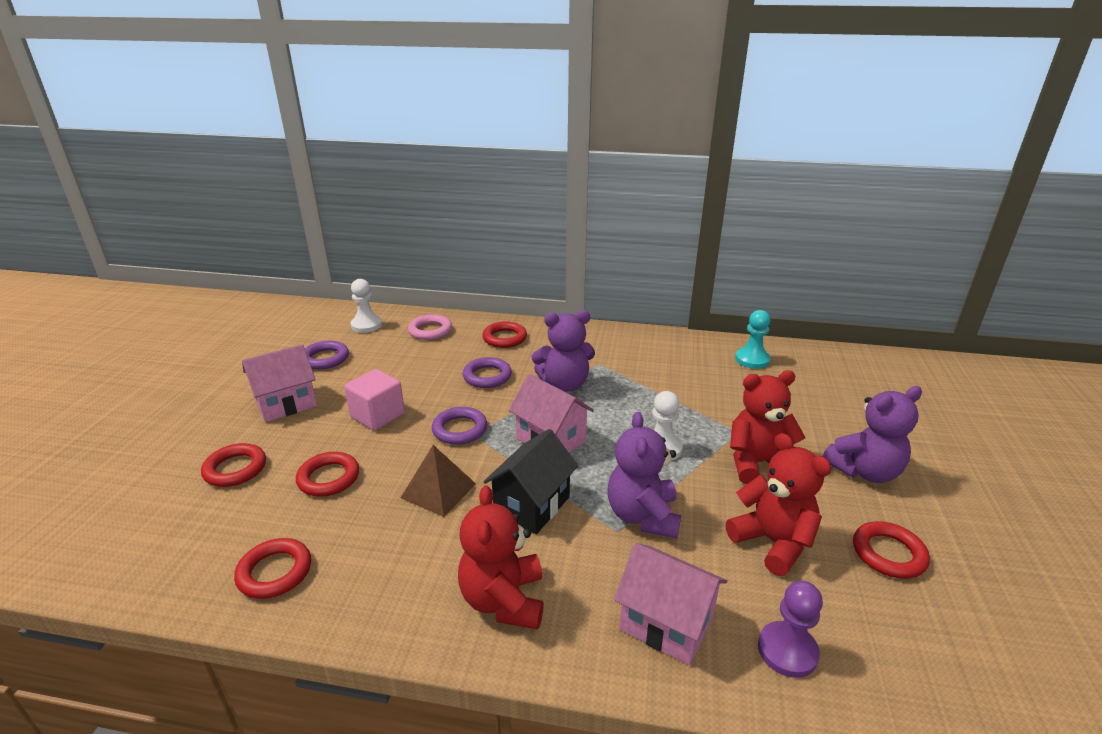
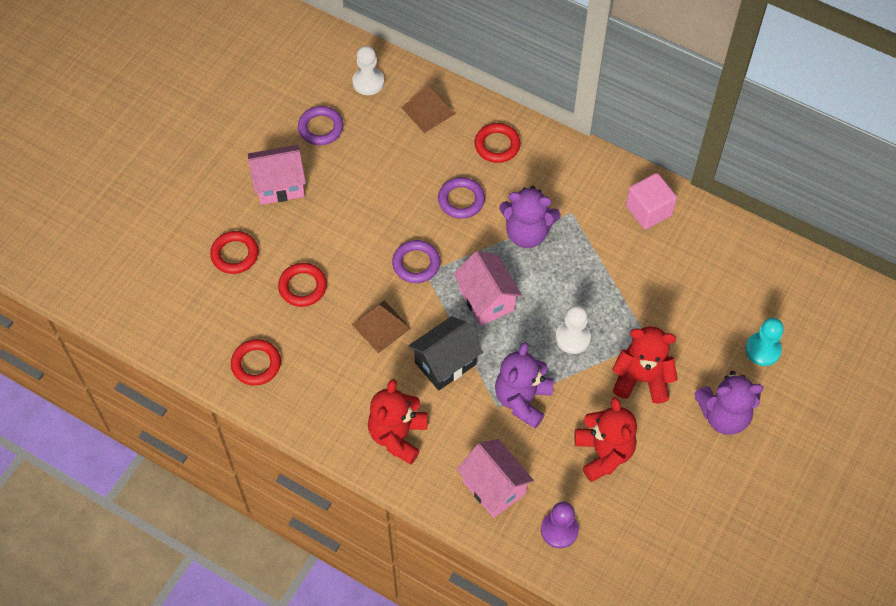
camera: 20 degrees right, 30 degrees up
pink cube [344,369,405,431] -> pink cube moved to [626,173,677,229]
pink ring [408,314,452,340] -> brown pyramid [401,85,455,133]
turquoise pawn [735,310,770,369] -> turquoise pawn moved to [745,318,784,366]
red ring [853,521,930,579] -> none

